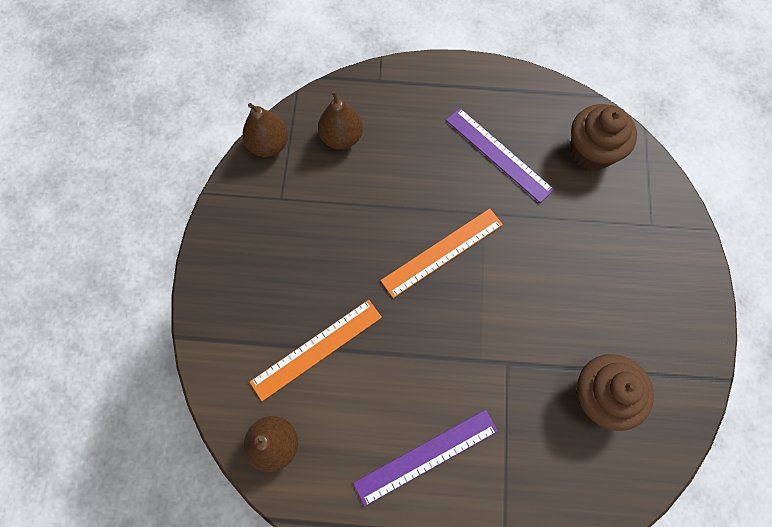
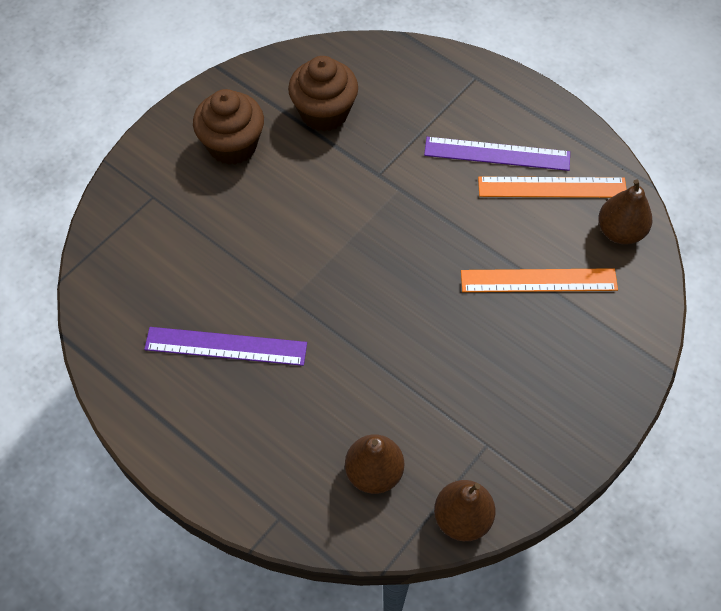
camera: 145 degrees left, 10 degrees down
orange ruler [381,209,503,298] -> orange ruler moved to [478,177,627,198]
purple ruler [446,108,554,203] -> purple ruler turned 75 degrees counterclockwise [144,327,307,366]
brown cupcake [570,104,637,171] -> brown cupcake moved to [193,89,264,165]

